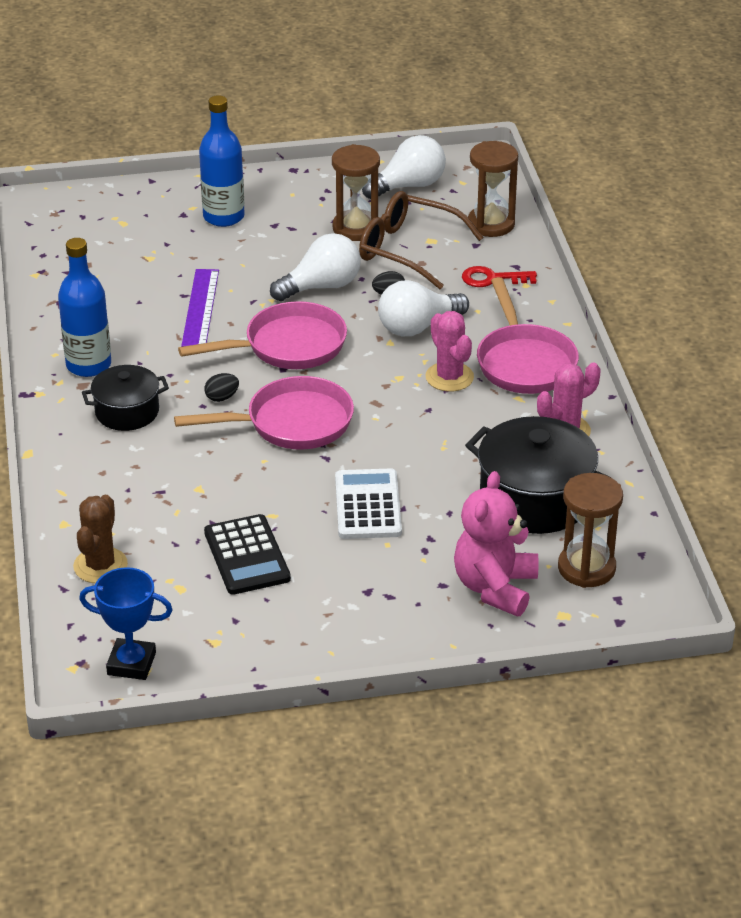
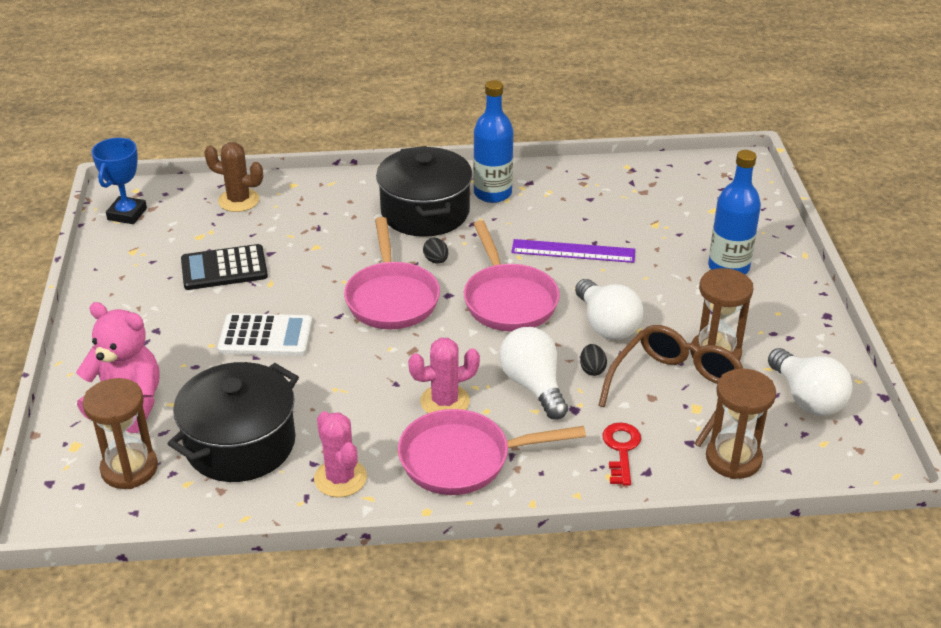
camera: 95 degrees right, 0 degrees up
black pot [82,365,169,431] -> black pot [376,146,473,237], size x1.66

